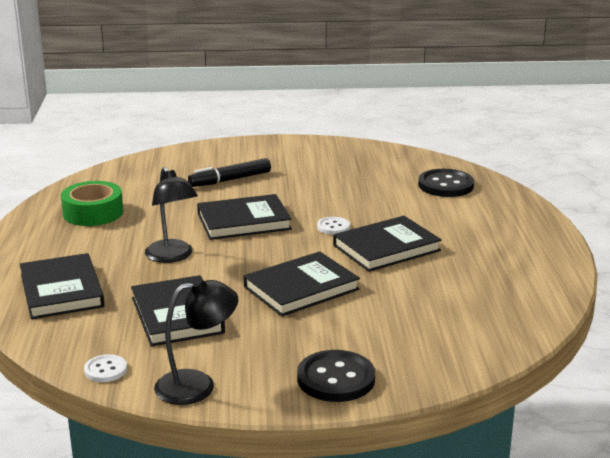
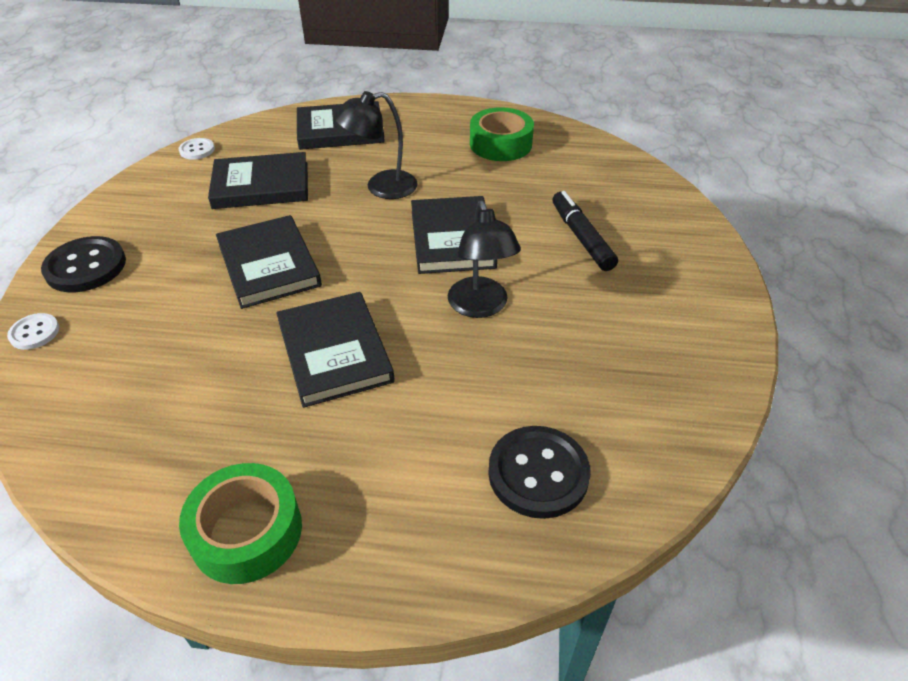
camera: 100 degrees right, 20 degrees up
black lamp [154,277,238,405] -> black lamp moved to [448,201,521,318]
white button [317,217,350,235] -> white button moved to [7,313,59,350]
none -> green tape [179,463,302,584]

